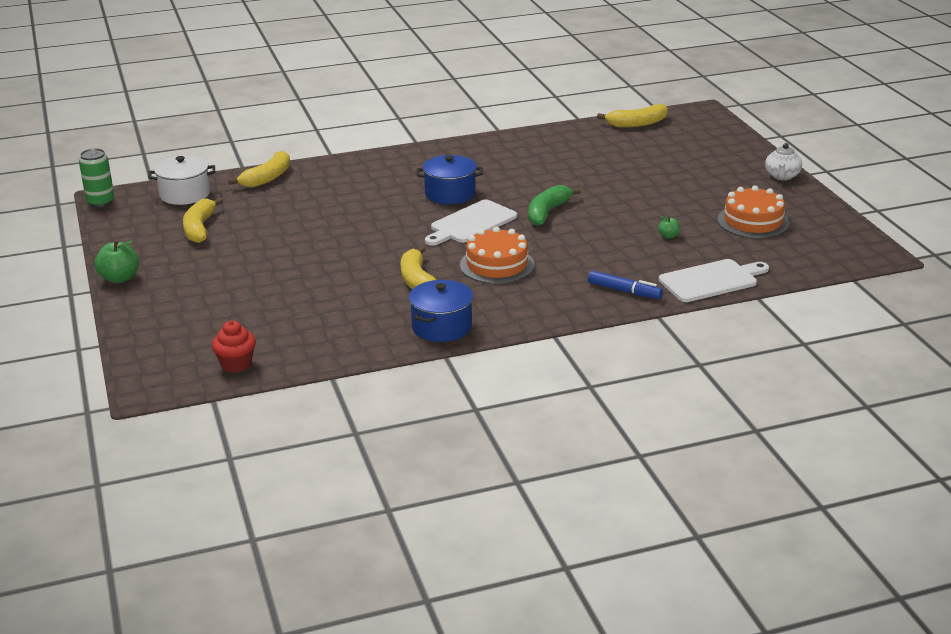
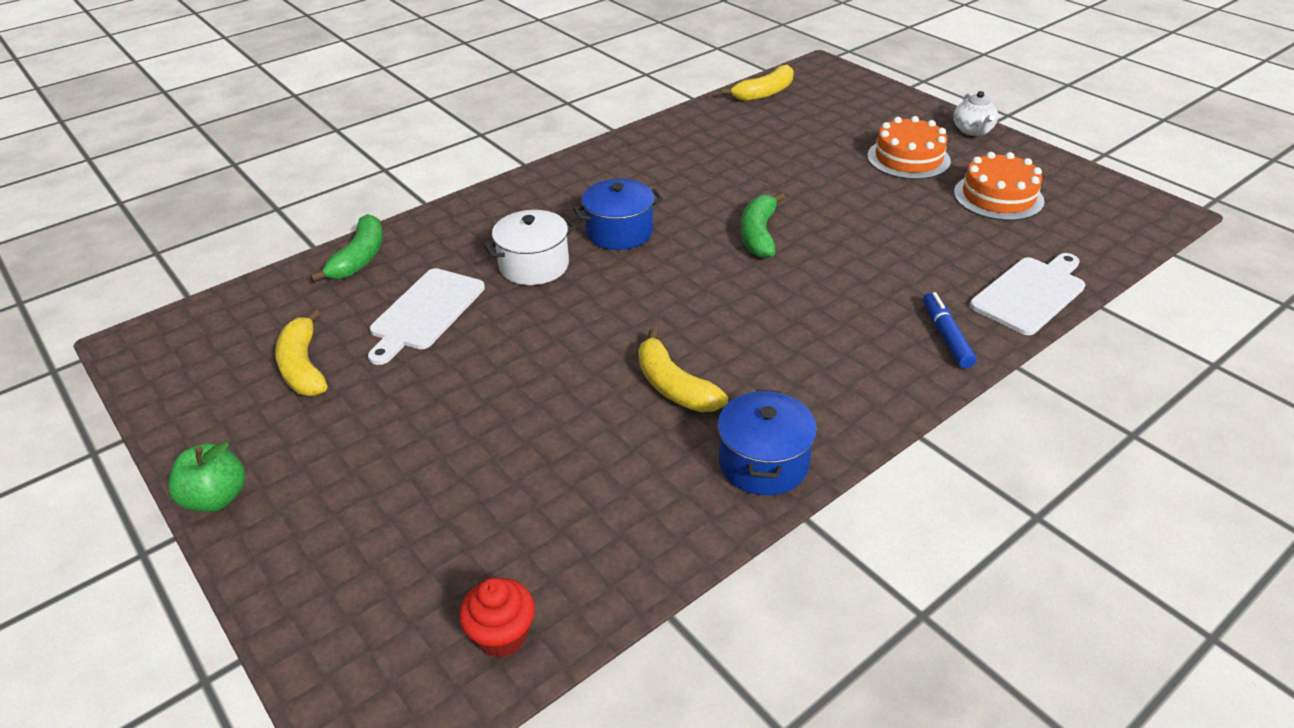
camera: 20 degrees left, 10 degrees up
green can [79,148,114,207] -> none
white pot [148,155,215,205] -> white pot moved to [484,210,576,285]
yellow banana [228,151,290,188] -> green banana [310,214,383,282]
white cutting board [425,199,517,246] -> white cutting board moved to [368,268,485,365]
orange cake [460,227,534,284] -> orange cake moved to [867,116,951,180]
blue marker [588,270,663,299] -> blue marker turned 105 degrees counterclockwise [923,292,976,368]
green apple [658,215,680,239] -> none

